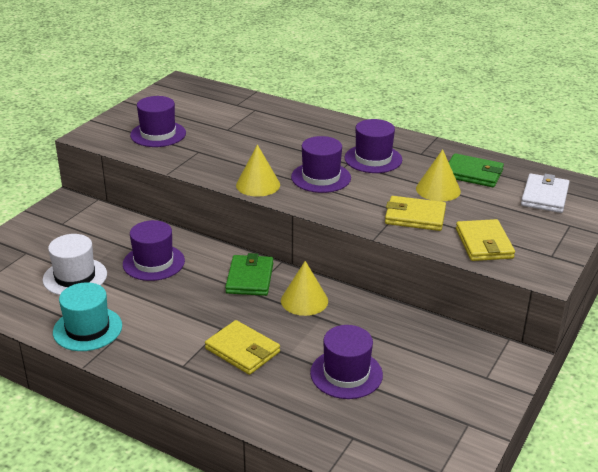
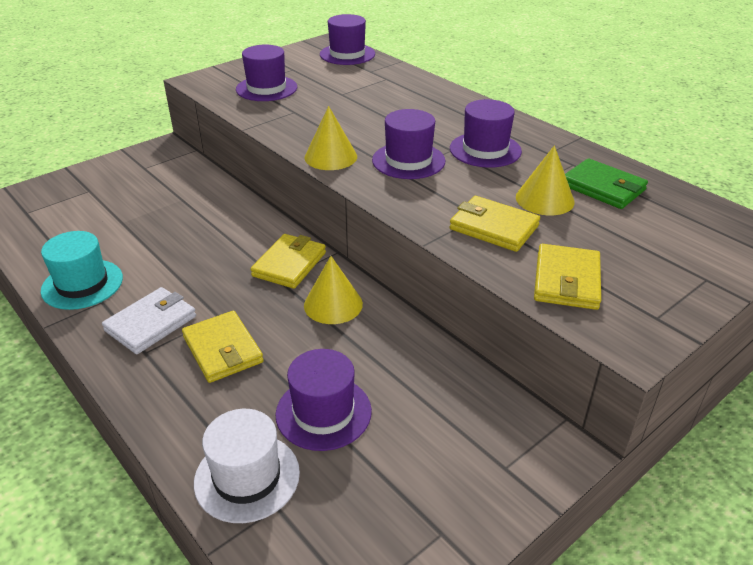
camera: 20 degrees right, 5 degrees up
white hat [43,234,107,295] -> white hat moved to [194,409,300,523]
purple hat [123,220,185,281] -> purple hat moved to [320,14,375,65]
green wallet [225,253,273,296] -> yellow wallet [251,234,326,289]
white wallet [521,174,569,213] -> white wallet moved to [102,287,196,354]

